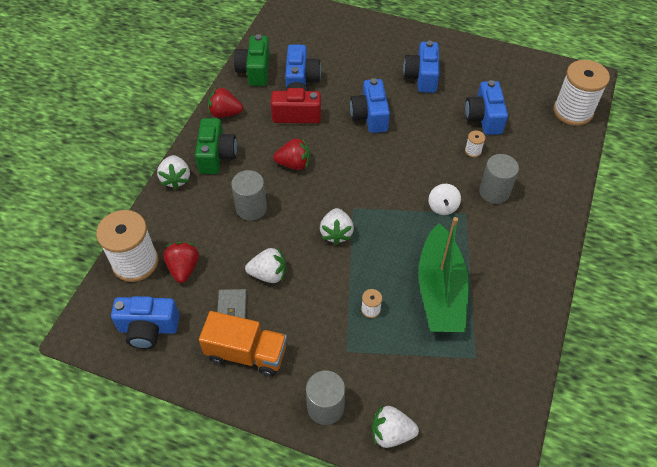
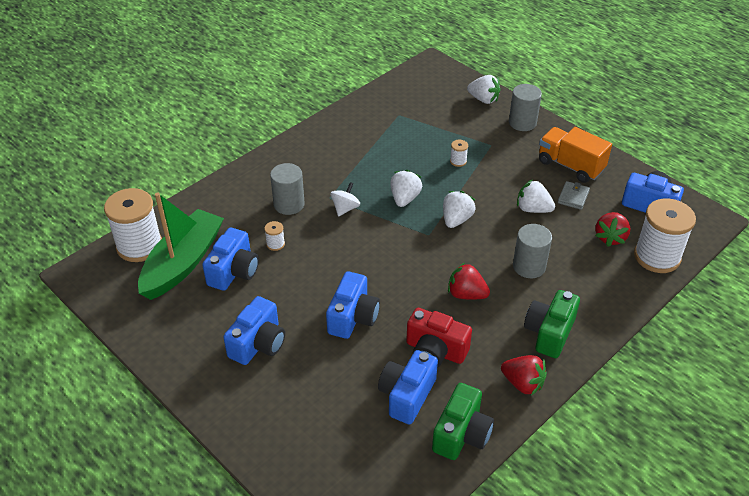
camera: 155 degrees left, 10 degrees down
white strawberry [157,155,190,189] -> white strawberry moved to [390,170,422,207]
green boat [418,217,469,332] -> green boat moved to [138,193,224,300]

